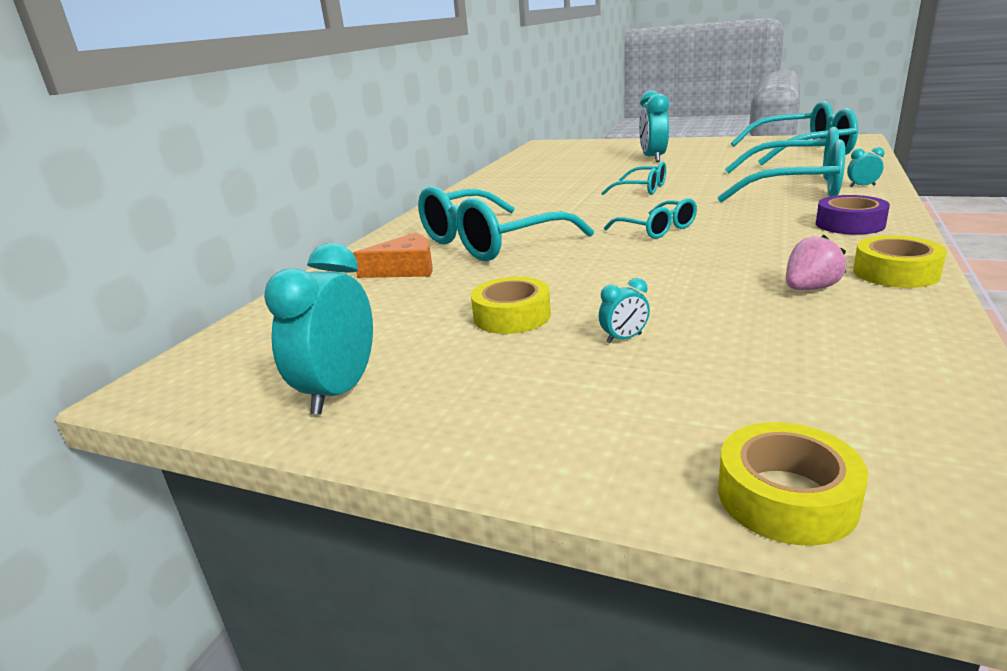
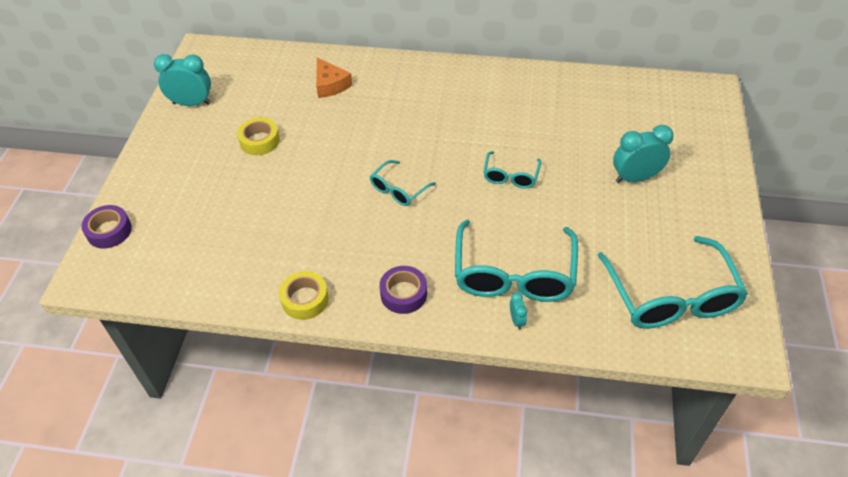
camera: 75 degrees right, 25 degrees up
turquoise glasses [418,186,594,261] -> none
turquoise clock [599,278,650,344] -> none
yellow tape [718,422,868,546] -> purple tape [81,205,132,249]
pink strawberry [786,235,846,290] -> none

